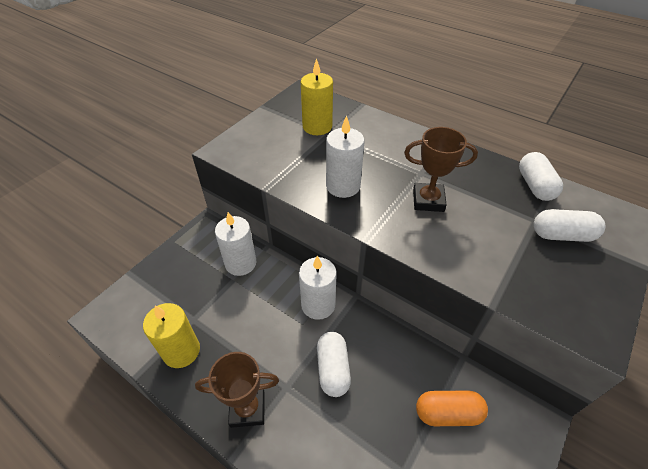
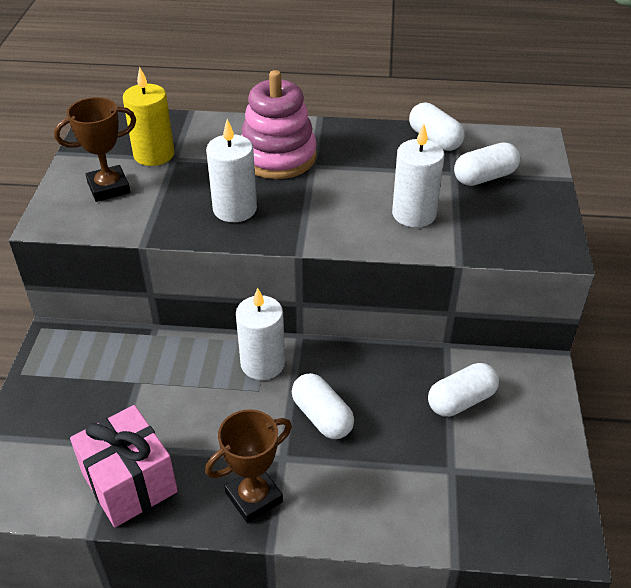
camera: 30 degrees left, 5 degrees down
yellow candle [143,303,200,368] -> pink gift [70,405,178,527]
white candle [215,212,256,276] -> white candle moved to [392,124,444,228]
brown trophy [404,127,478,212] -> brown trophy moved to [54,97,136,202]
orange capsule [416,390,488,426] -> white capsule [428,363,499,417]
none -> pink stacking toy [241,70,317,179]

